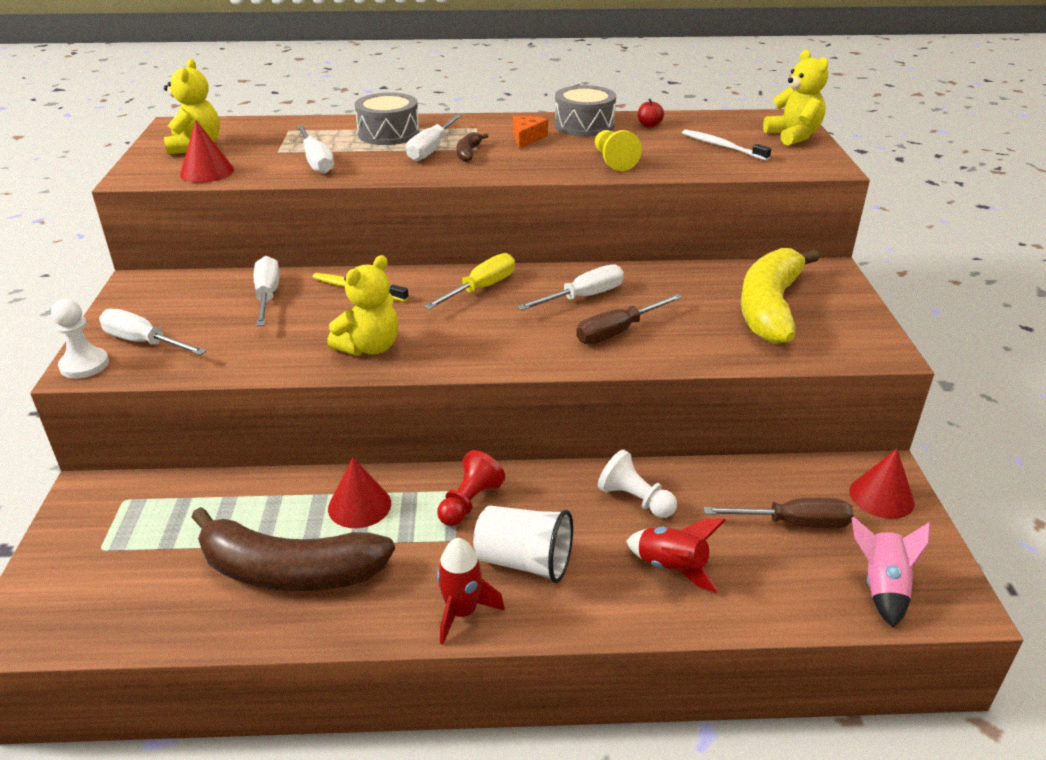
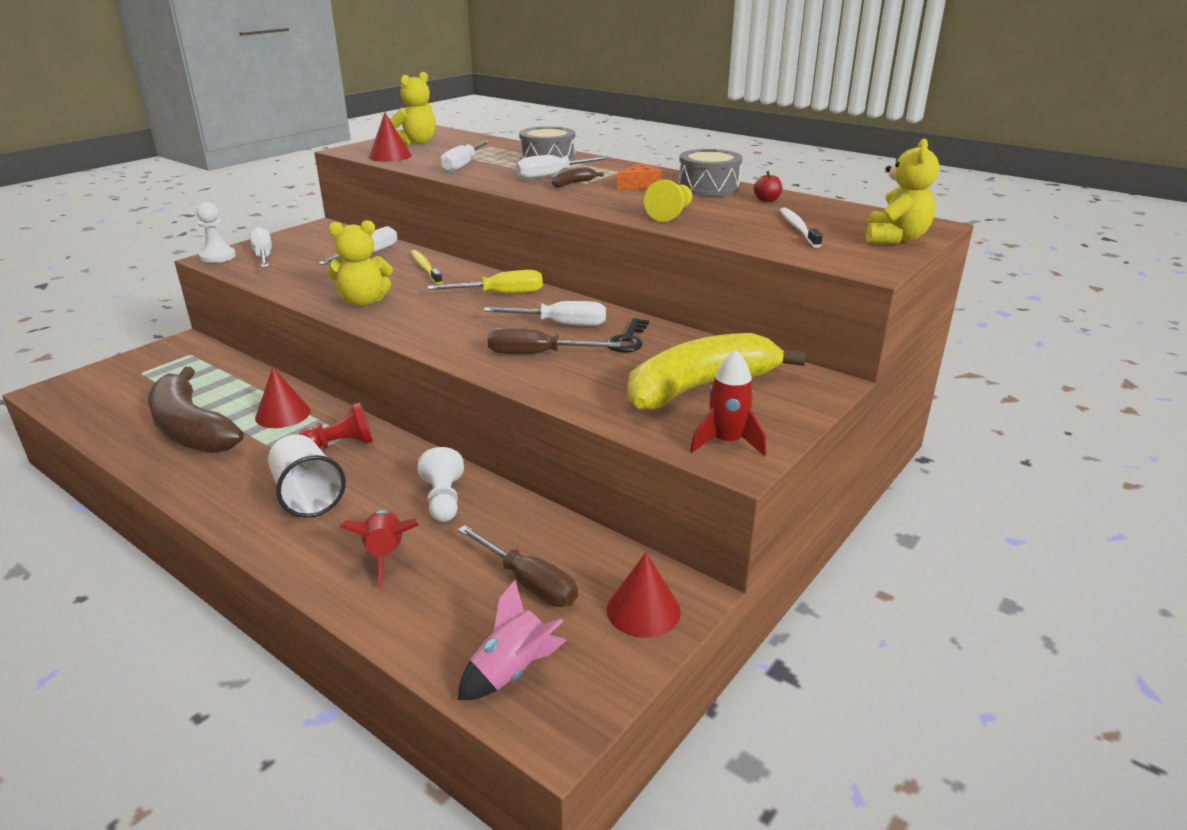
camera: 40 degrees right, 5 degrees down
red rocket [437,538,505,644] -> red rocket moved to [690,350,766,456]
none -> black key [606,318,649,353]

